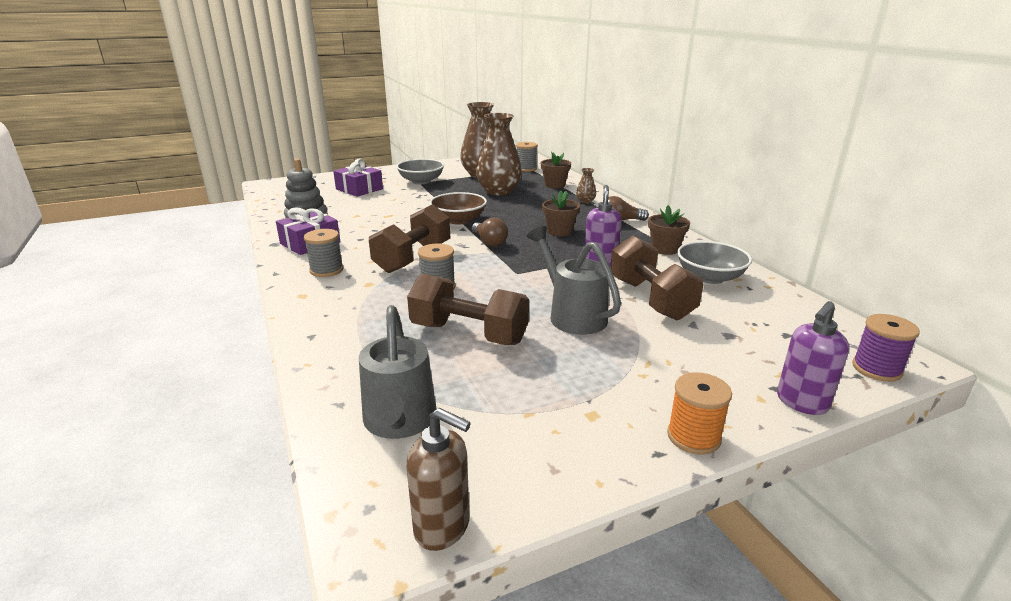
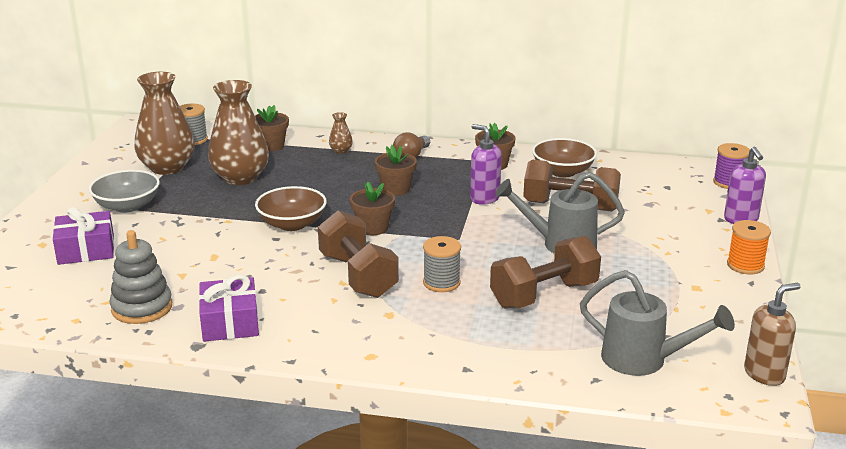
camera: 55 degrees left, 0 degrees up
grey spool [304,229,344,277] -> none
brown light bulb [472,218,508,247] -> brown flower pot [350,182,395,235]
grey bowl [677,241,752,284] -> brown bowl [532,138,597,177]

